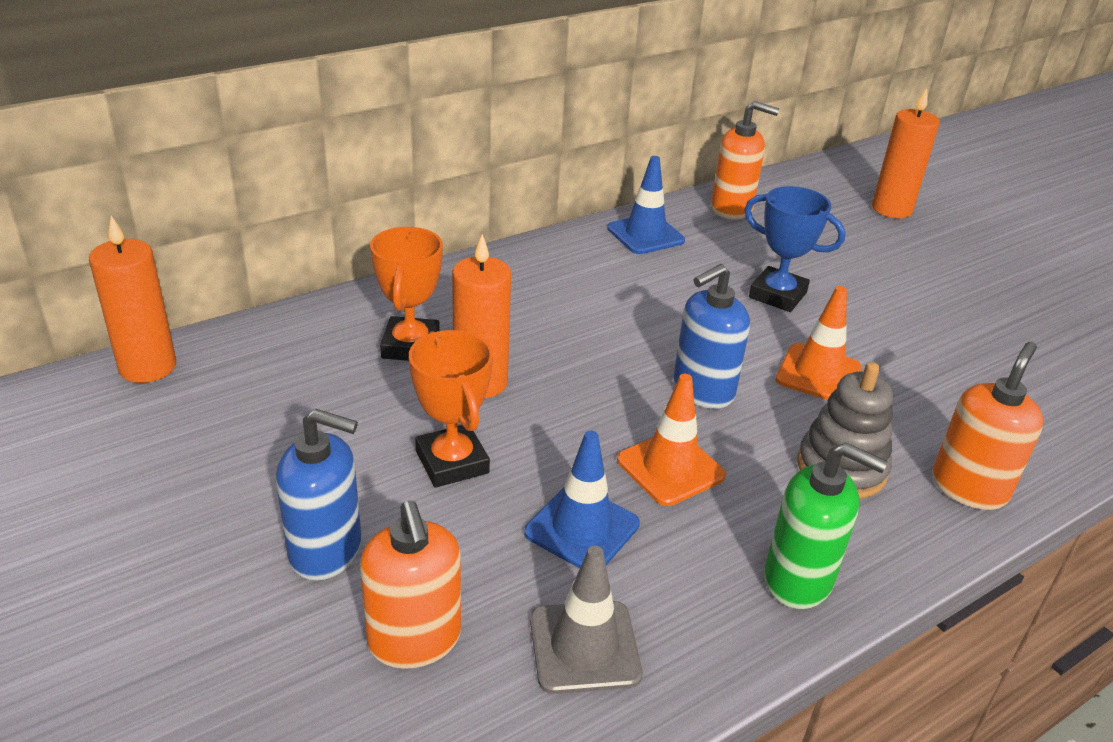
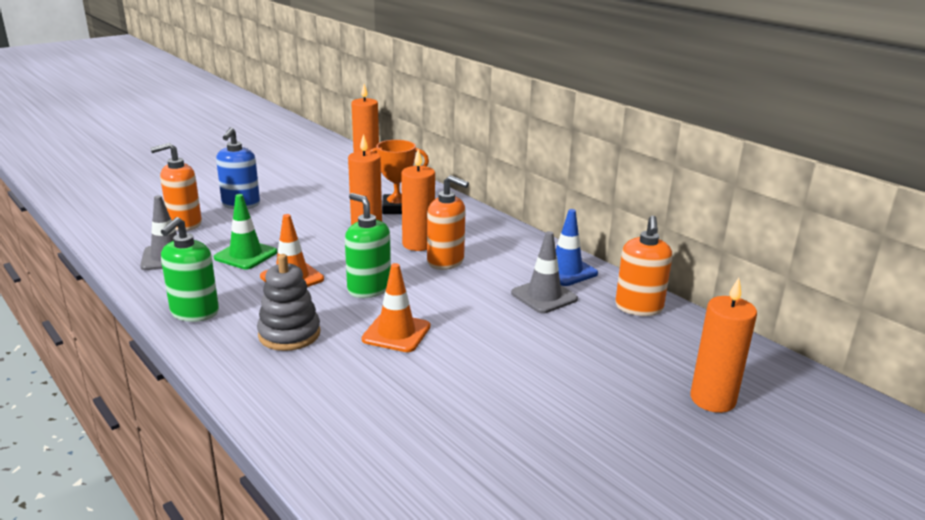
camera: 85 degrees right, 10 degrees down
orange trophy [409,330,493,488] -> none
blue traffic cone [524,431,640,568] -> green traffic cone [214,194,277,269]
blue soap dispenser [673,264,750,409] -> green soap dispenser [345,193,391,298]
blue trophy [744,186,845,312] -> none
orange soap dispenser [932,342,1044,510] -> orange soap dispenser moved to [427,175,469,270]
none -> orange candle [401,149,435,251]
none -> grey traffic cone [511,231,578,313]

